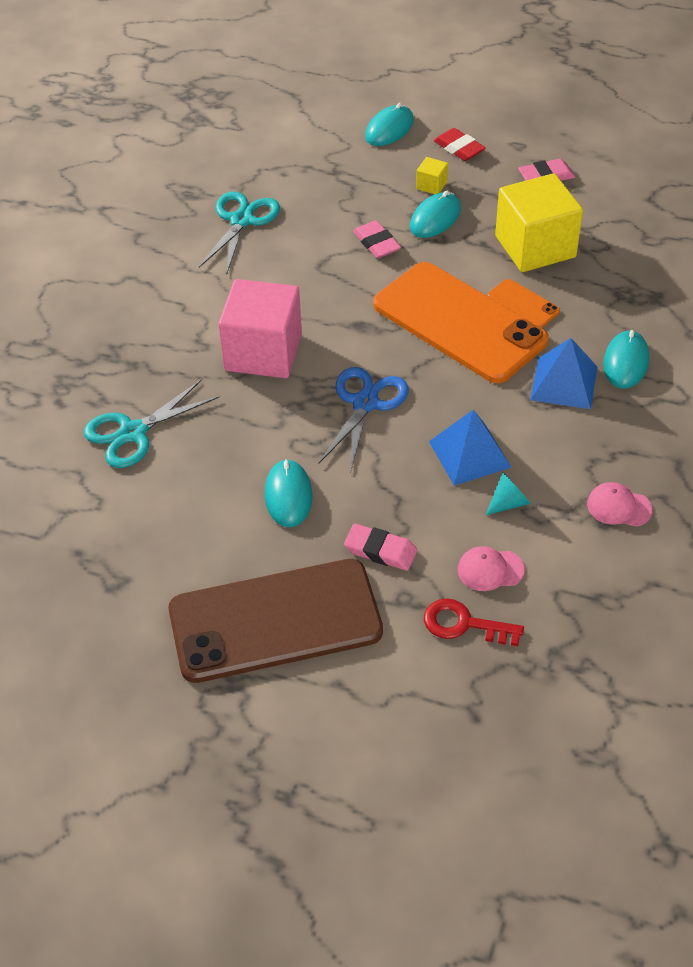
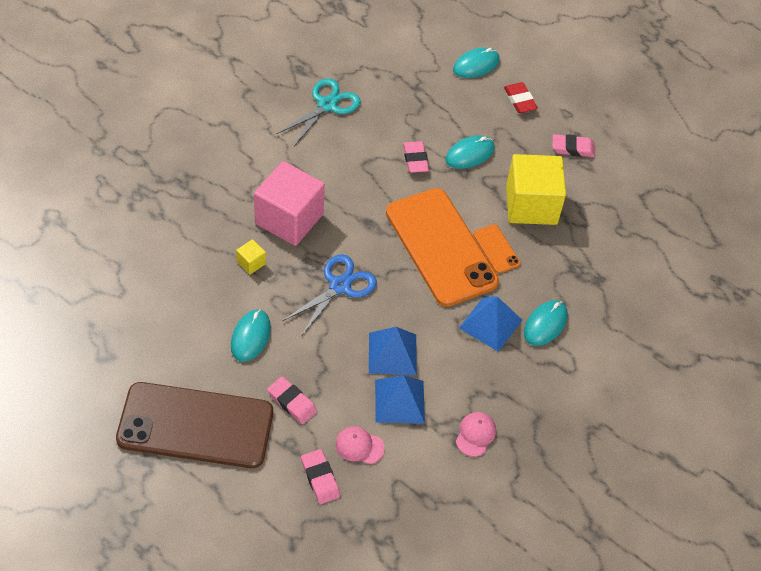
camera: 15 degrees right, 5 degrees up
turquoise scissors [84,380,219,468] -> none
yellow cube [416,157,448,194] -> yellow cube moved to [236,239,266,274]
red key [424,598,524,646] -> pink eraser [301,449,340,504]
turquoise cone [486,473,531,515] -> blue pyramid [375,375,425,424]
pink cap [587,482,652,527] -> pink cap turned 75 degrees clockwise [456,412,496,457]

